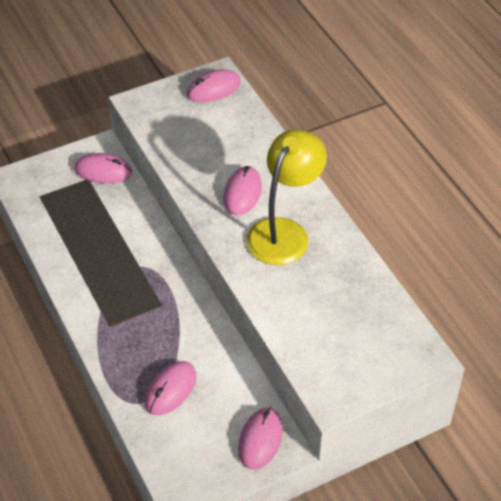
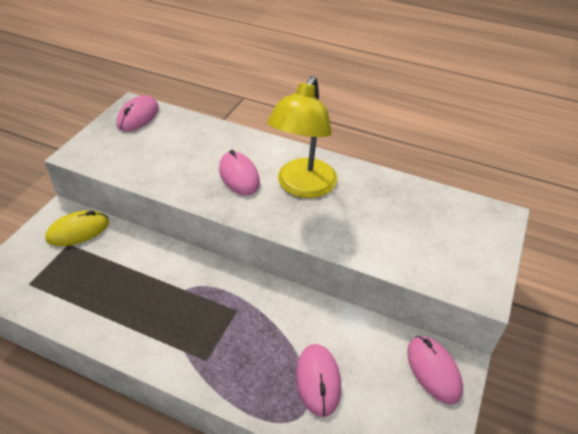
camera: 40 degrees left, 5 degrees down
pink mouse [74,153,132,184] -> yellow mouse [45,210,109,246]
yellow lamp [246,129,327,265] -> yellow lamp turned 150 degrees counterclockwise [267,76,337,198]

